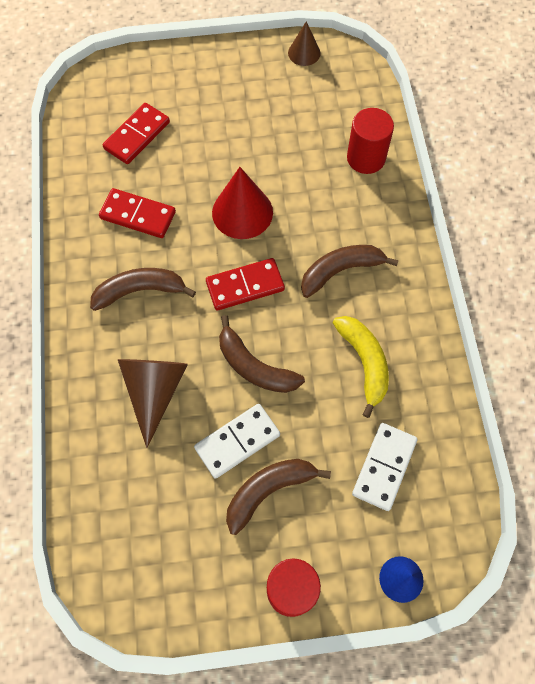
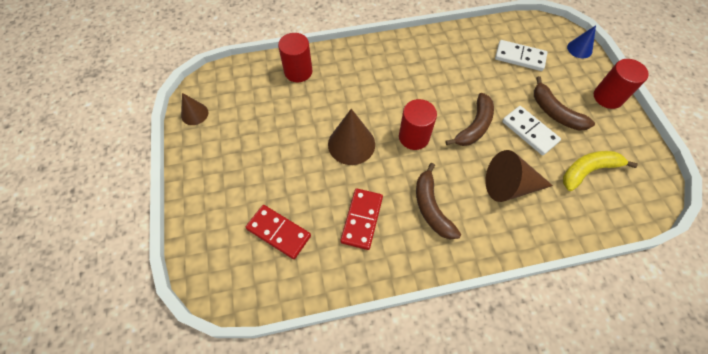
camera: 95 degrees left, 5 degrees down
red domino [206,258,285,311] -> red cylinder [399,99,437,150]
red cone [212,167,273,239] -> brown cone [328,109,375,165]
brown banana [301,245,398,298] -> none
yellow banana [333,316,389,418] -> yellow banana moved to [563,151,638,191]

